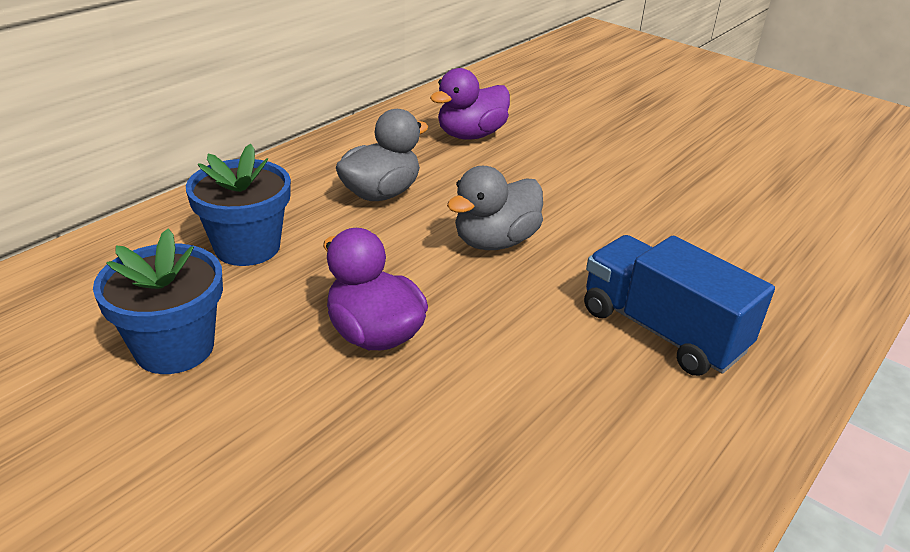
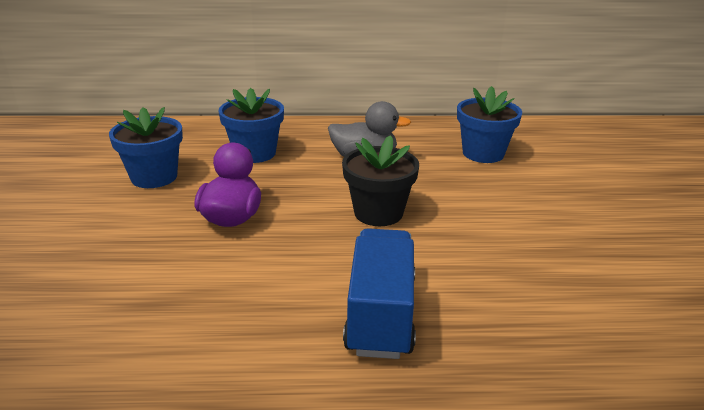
camera: 50 degrees right, 5 degrees down
purple duck [430,68,510,140] -> blue flower pot [457,86,522,163]
grey duck [447,166,543,250] -> black flower pot [342,135,419,226]

